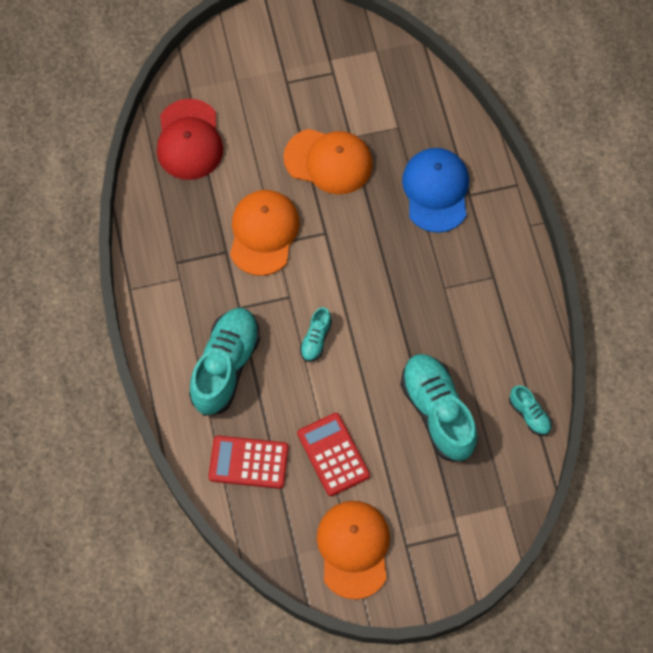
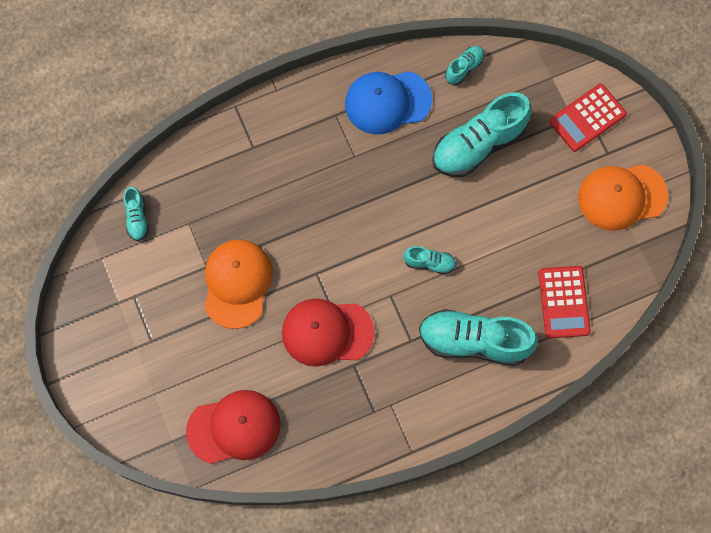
camera: 100 degrees left, 5 degrees up
orange cap [230,190,300,276] -> red cap [282,298,375,367]
red calculator [297,413,370,496] -> red calculator moved to [549,84,627,152]
blue cap [402,148,469,233] -> blue cap moved to [345,71,432,135]
none -> turquoise shoe [124,187,149,241]

